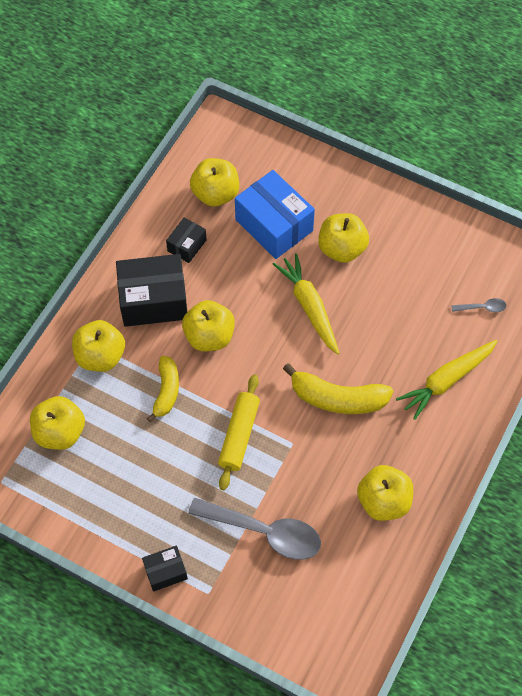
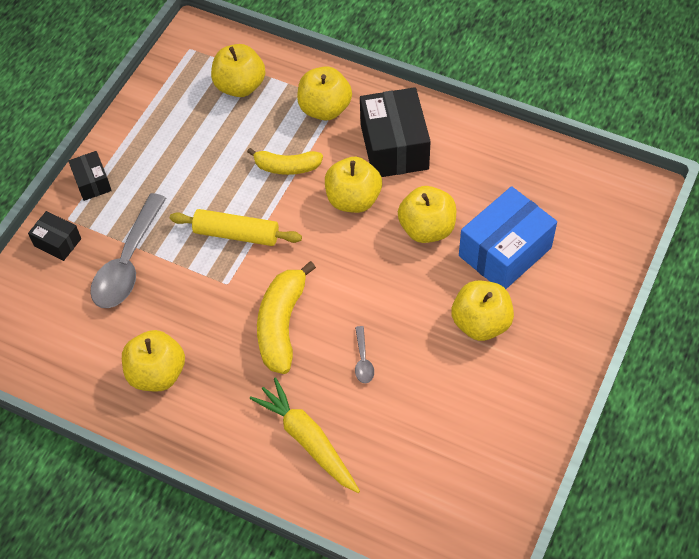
camera: 90 degrees right, 5 degrees down
black box [166,218,207,263] -> black box moved to [28,211,81,261]
yellow apple [190,158,239,207] -> yellow apple moved to [398,186,456,243]
yellow carrot [273,253,339,355] -> none
grey spoon [451,298,506,312] -> grey spoon moved to [355,326,374,383]

